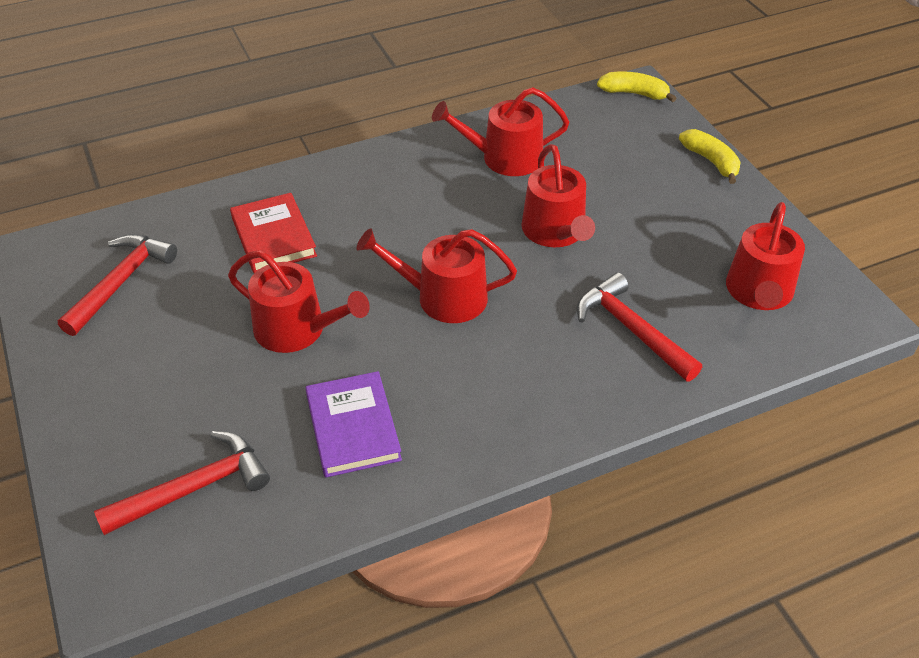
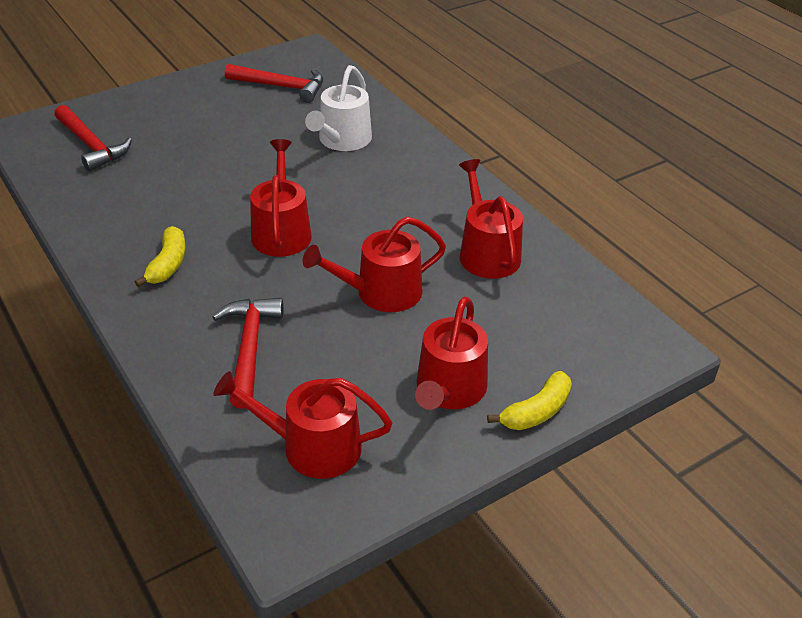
camera: 80 degrees right, 5 degrees down
red watering can [228,250,370,353] -> red watering can moved to [415,297,488,410]
red book [230,193,317,273] -> white watering can [305,65,372,151]
purple book [305,371,402,478] -> none
red hammer [577,273,702,381] -> red hammer turned 45 degrees counterclockwise [213,298,283,408]
yellow banana [597,71,676,102] -> yellow banana moved to [135,226,186,287]

